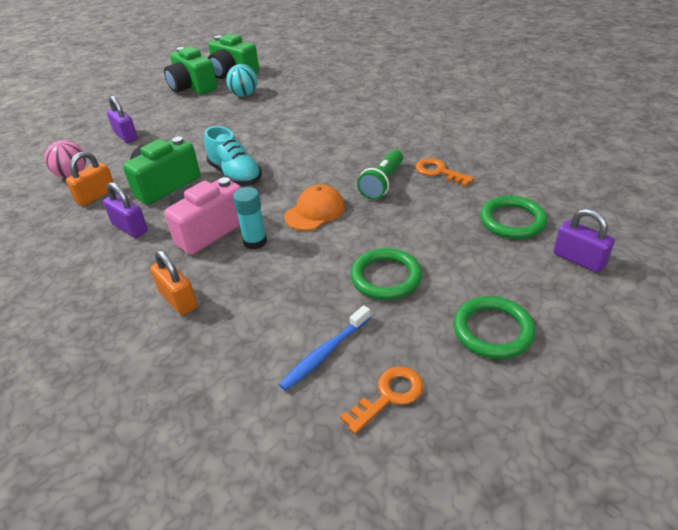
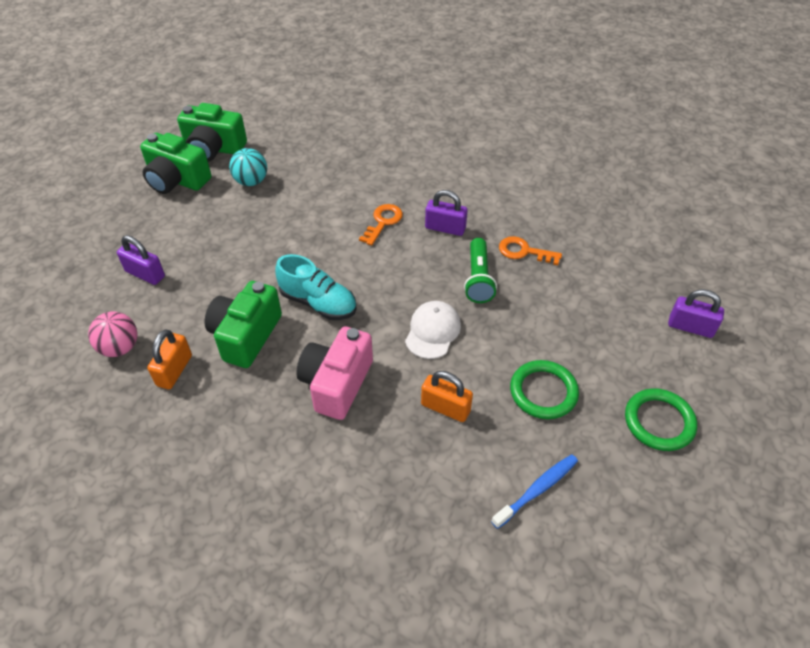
camera: 25 degrees left, 10 degrees up
purple padlock [103,182,148,238] -> purple padlock moved to [425,190,468,236]
orange padlock [150,250,197,315] -> orange padlock moved to [421,371,473,422]
turquoise glue stick [233,187,267,250] -> none
blue toothbrush [279,305,371,391] -> blue toothbrush turned 150 degrees counterclockwise [491,454,578,529]
orange cap [284,184,345,231] -> white cap [405,301,461,359]
orange key [340,366,423,434] -> orange key moved to [359,204,403,246]
green ring [480,196,547,239] -> none

